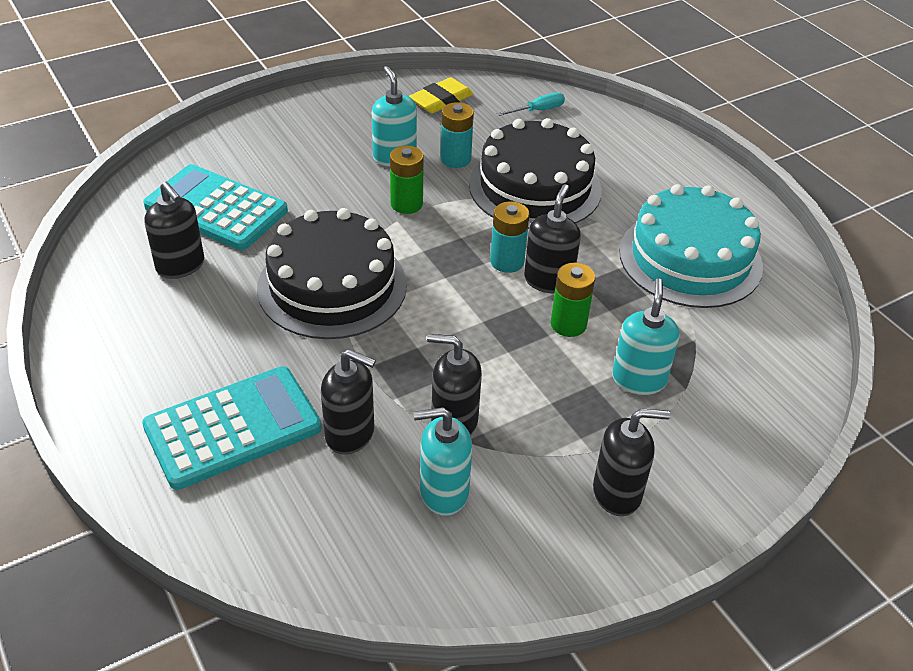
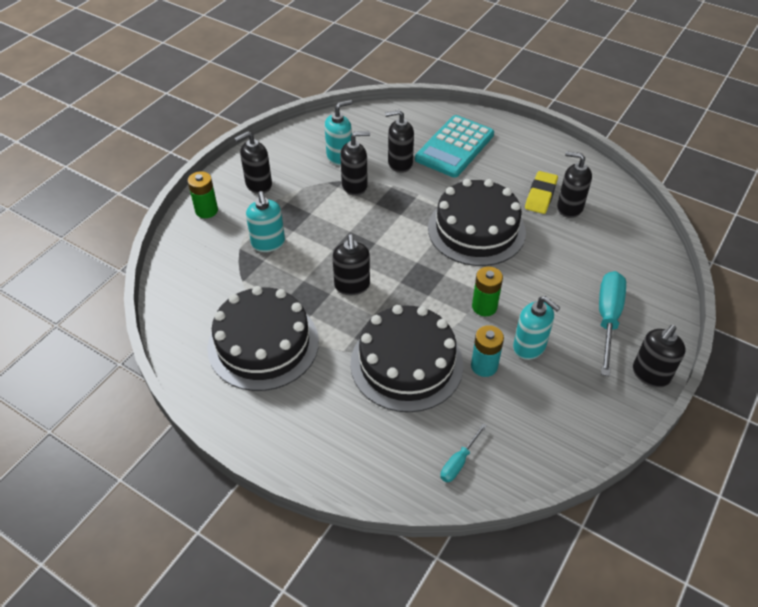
camera: 155 degrees right, 5 degrees up
turquoise calculator [143,164,288,250] -> none
yellow eraser [409,77,473,114] -> yellow eraser moved to [525,171,558,214]
turquoise battery [490,201,530,273] -> none
green battery [551,263,595,337] -> green battery moved to [187,171,218,218]
turquoise cake [619,184,763,308] -> black cake [207,286,319,391]
none -> turquoise screwdriver [599,271,626,376]
none -> black soap dispenser [633,325,686,388]

